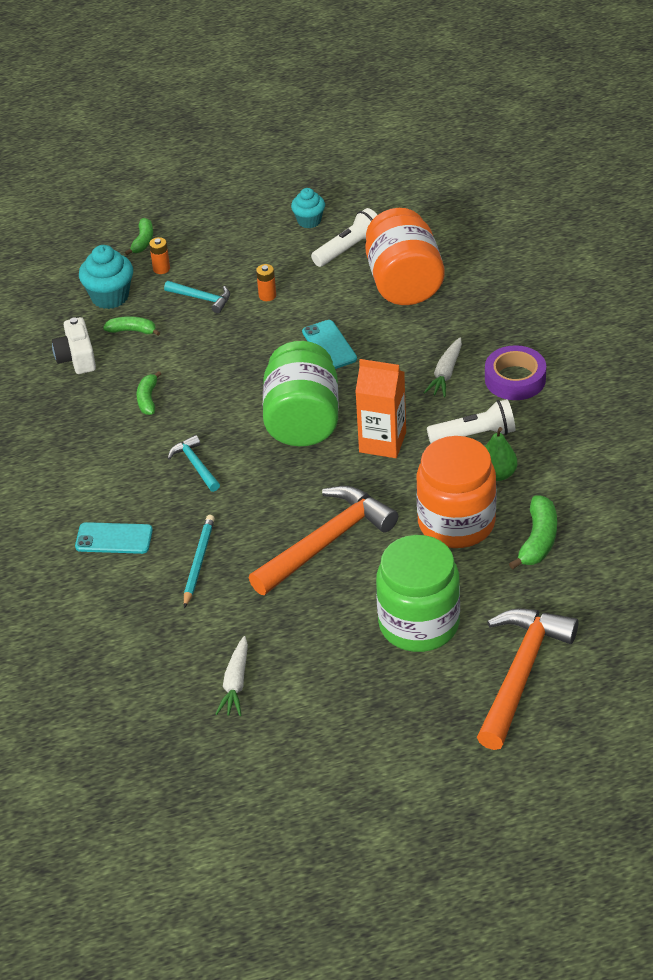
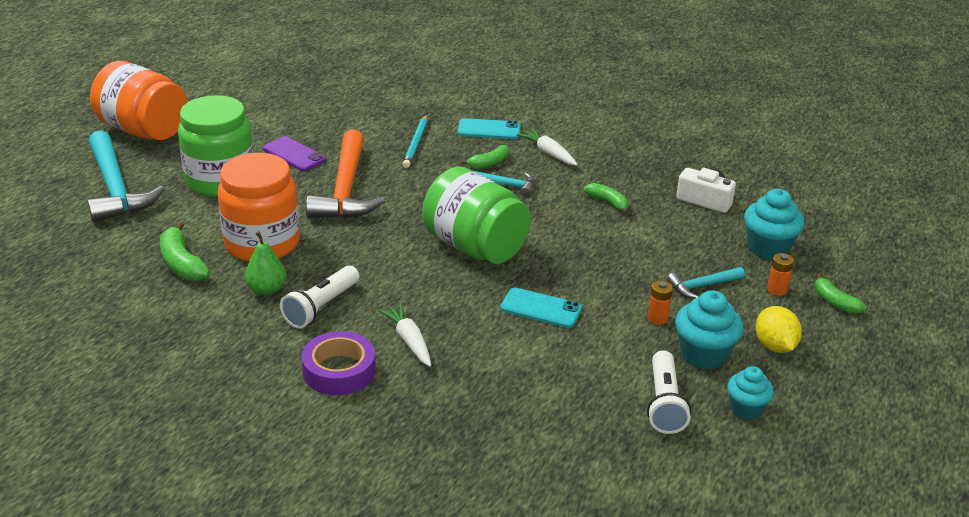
camera: 130 degrees right, 10 degrees down
turquoise phone [75,522,153,554] -> turquoise phone turned 45 degrees clockwise [458,118,521,139]
green banana [103,316,160,336] -> green banana moved to [461,145,509,169]
turquoise pencil [184,515,215,608] -> turquoise pencil turned 45 degrees clockwise [403,115,428,168]
white carrot [215,636,248,716] -> white carrot moved to [517,128,578,166]
orange carton [355,359,406,458] -> none
orange jar [365,208,445,305] -> orange jar moved to [90,61,188,140]
orange hammer [477,609,578,750] -> turquoise hammer [87,130,165,223]
none -> purple phone [263,136,326,171]
none -> turquoise cupcake [675,290,743,370]
none -> yellow lemon [755,306,802,353]

